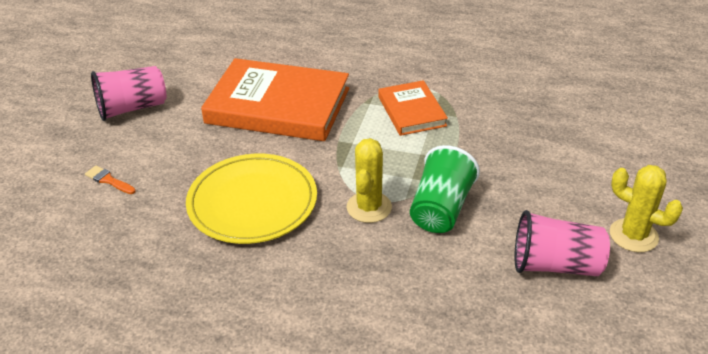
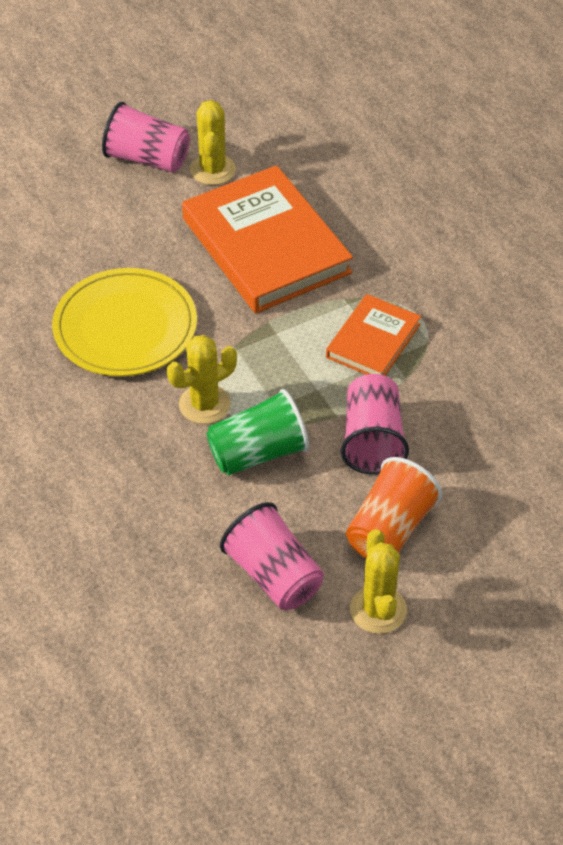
camera: 45 degrees right, 10 degrees up
orange brush [85,166,136,194] -> none
none -> yellow cactus [190,100,236,185]
none -> pink cup [341,374,409,475]
none -> orange cup [346,457,442,558]

